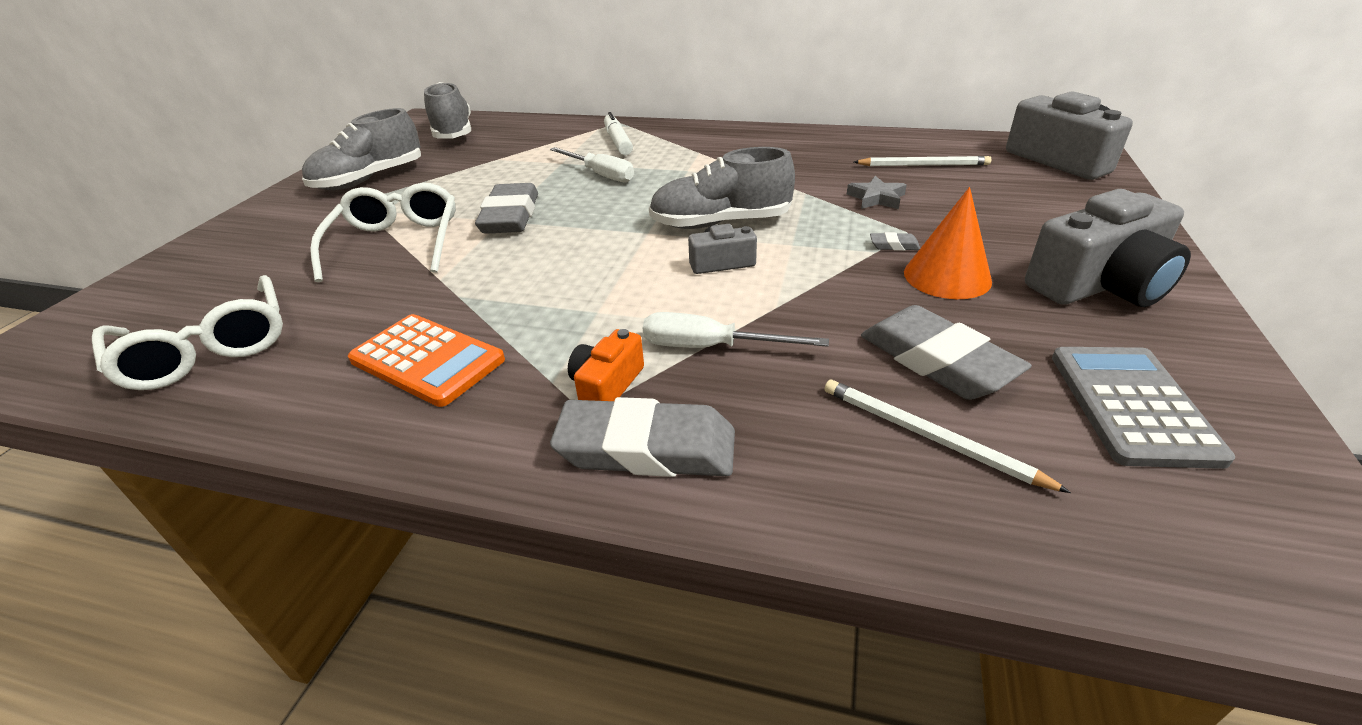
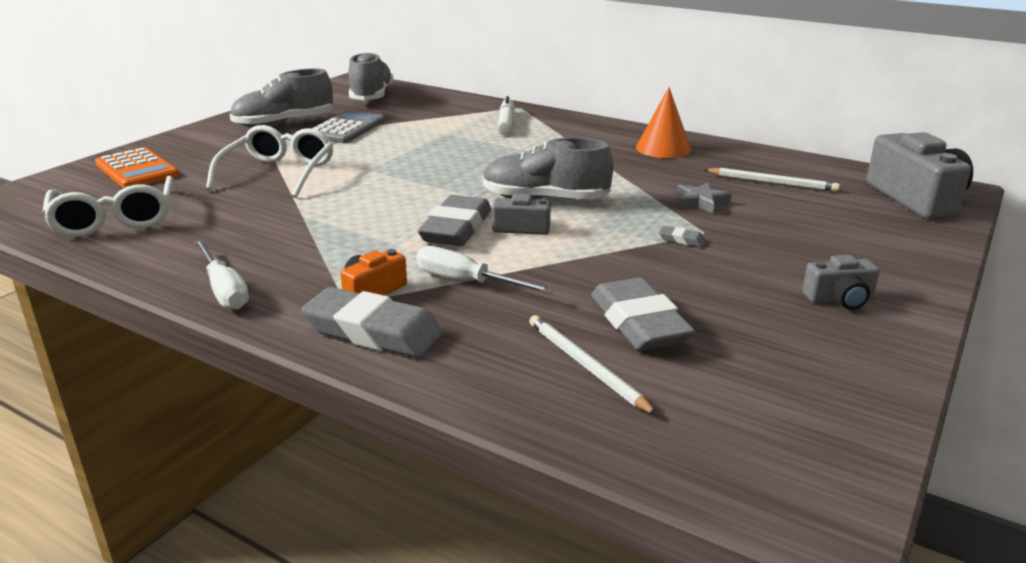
camera: 15 degrees right, 10 degrees down
orange calculator [348,314,505,407] -> orange calculator moved to [95,147,179,188]
grey eraser [475,183,538,234] -> grey eraser moved to [417,195,491,246]
white screwdriver [550,147,634,182] -> white screwdriver moved to [194,239,249,310]
orange cone [904,187,992,299] -> orange cone moved to [636,87,692,158]
grey camera [1025,189,1191,307] -> grey camera [802,255,880,310], size x0.52
grey calculator [1052,347,1235,469] -> grey calculator moved to [311,110,385,143]

